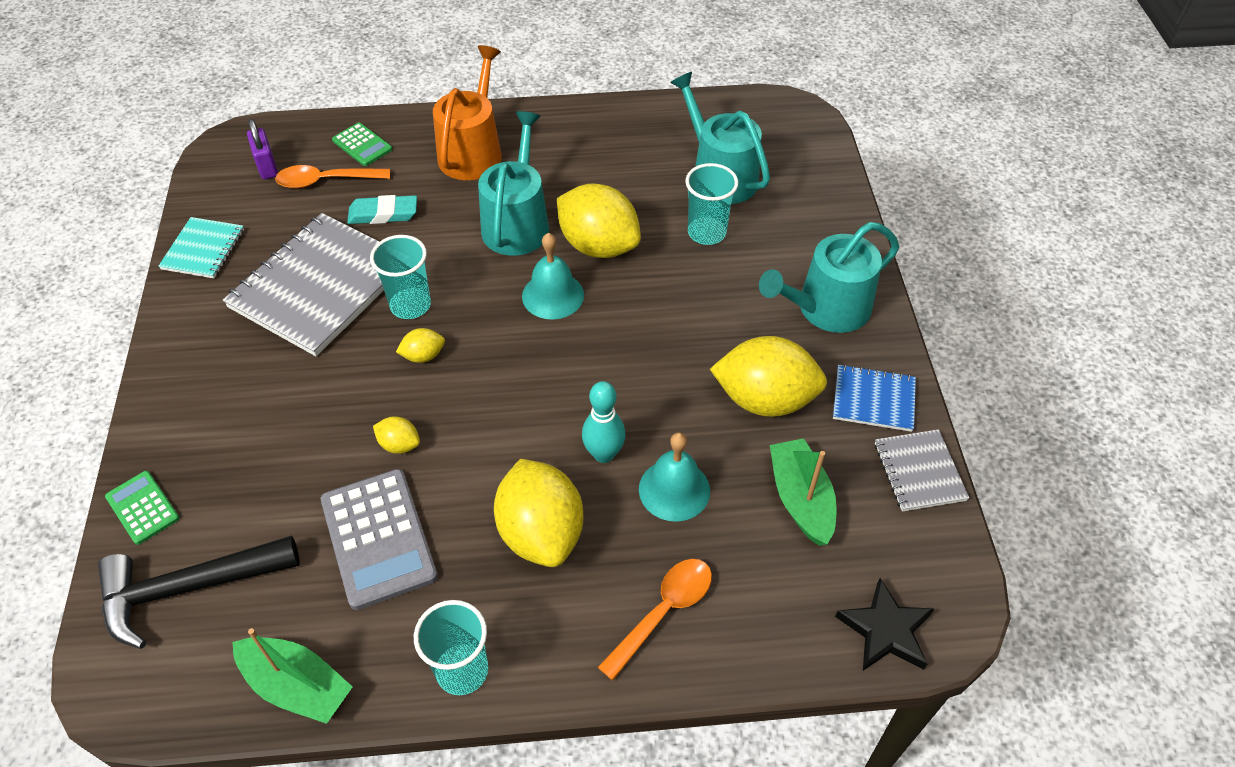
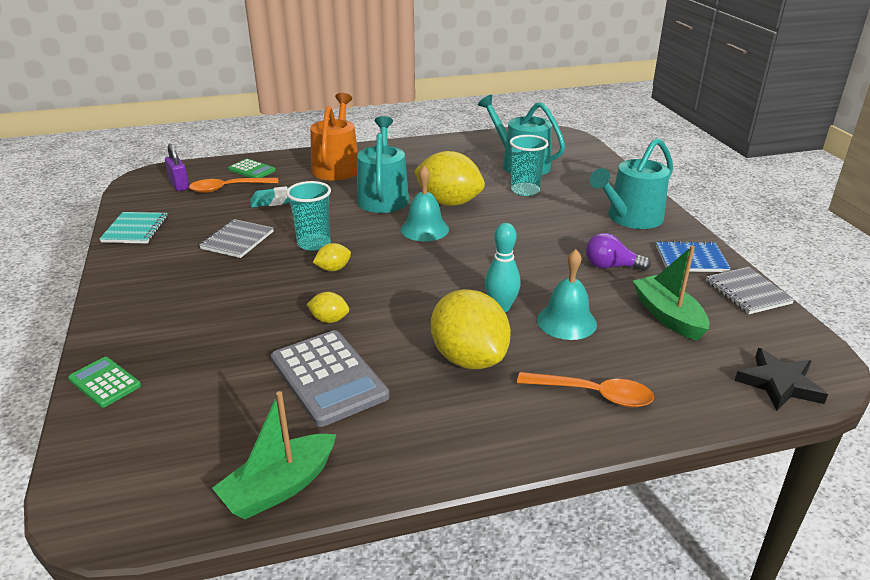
camera: 10 degrees left, 20 degrees down
black hammer [98,536,300,649] -> none
grey notebook [223,213,384,356] -> grey notebook [199,219,274,258], size x0.50
green boat [232,628,353,724] -> green boat turned 120 degrees clockwise [212,391,336,520]
turquoise cup [414,600,488,695] -> none
orange spoon [598,559,712,680] -> orange spoon turned 75 degrees clockwise [517,372,654,407]
yellow lemon [710,336,827,417] -> purple light bulb [586,233,651,271]

